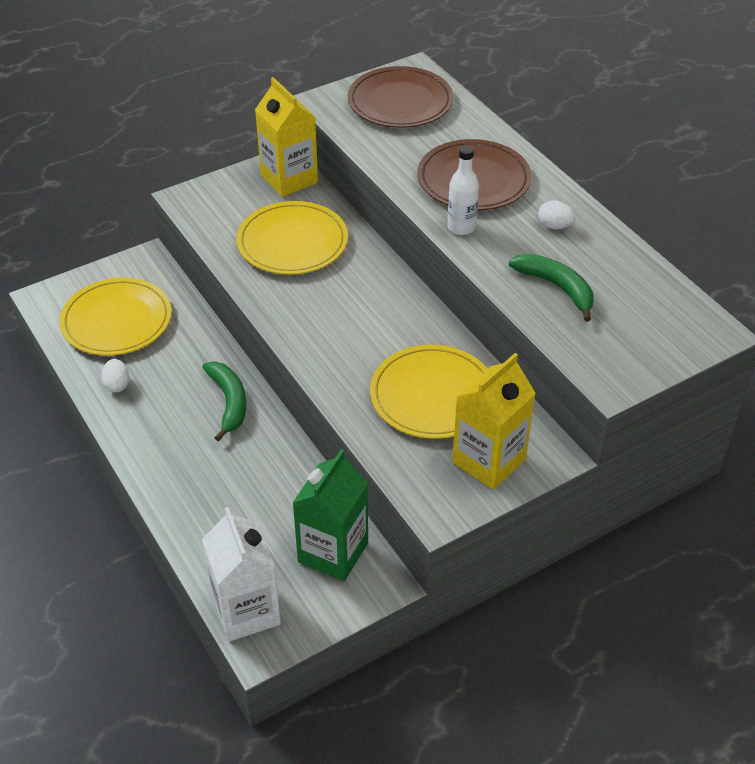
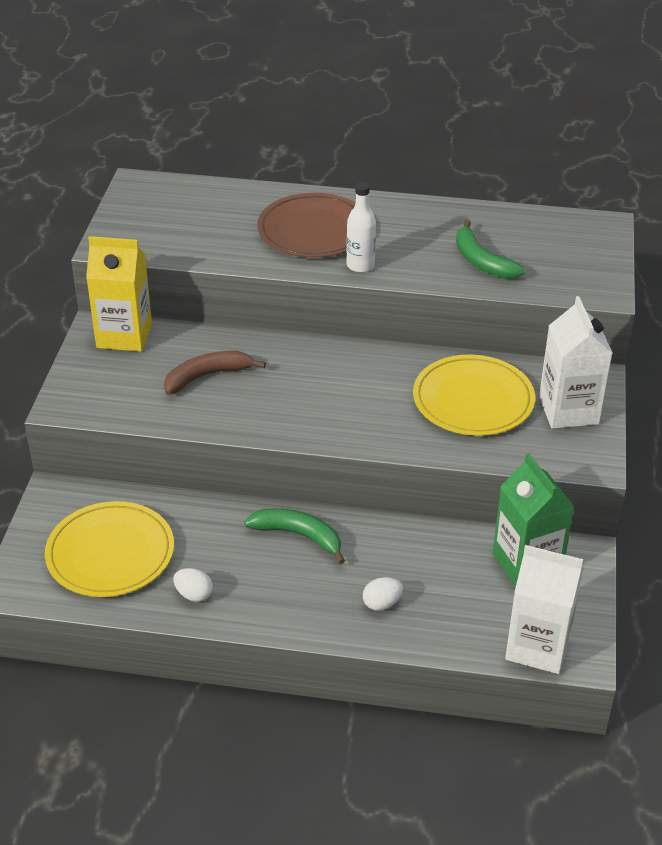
camera: 50 degrees left, 5 degrees down
yellow plate [236,201,348,275] -> brown banana [164,351,266,395]
brown plate [348,66,453,128] -> none
yellow carton [452,353,536,490] -> white carton [539,296,612,429]
green banana [509,254,594,322] -> green banana turned 120 degrees counterclockwise [456,220,526,279]
white egg [538,200,576,229] -> white egg moved to [363,577,403,611]

